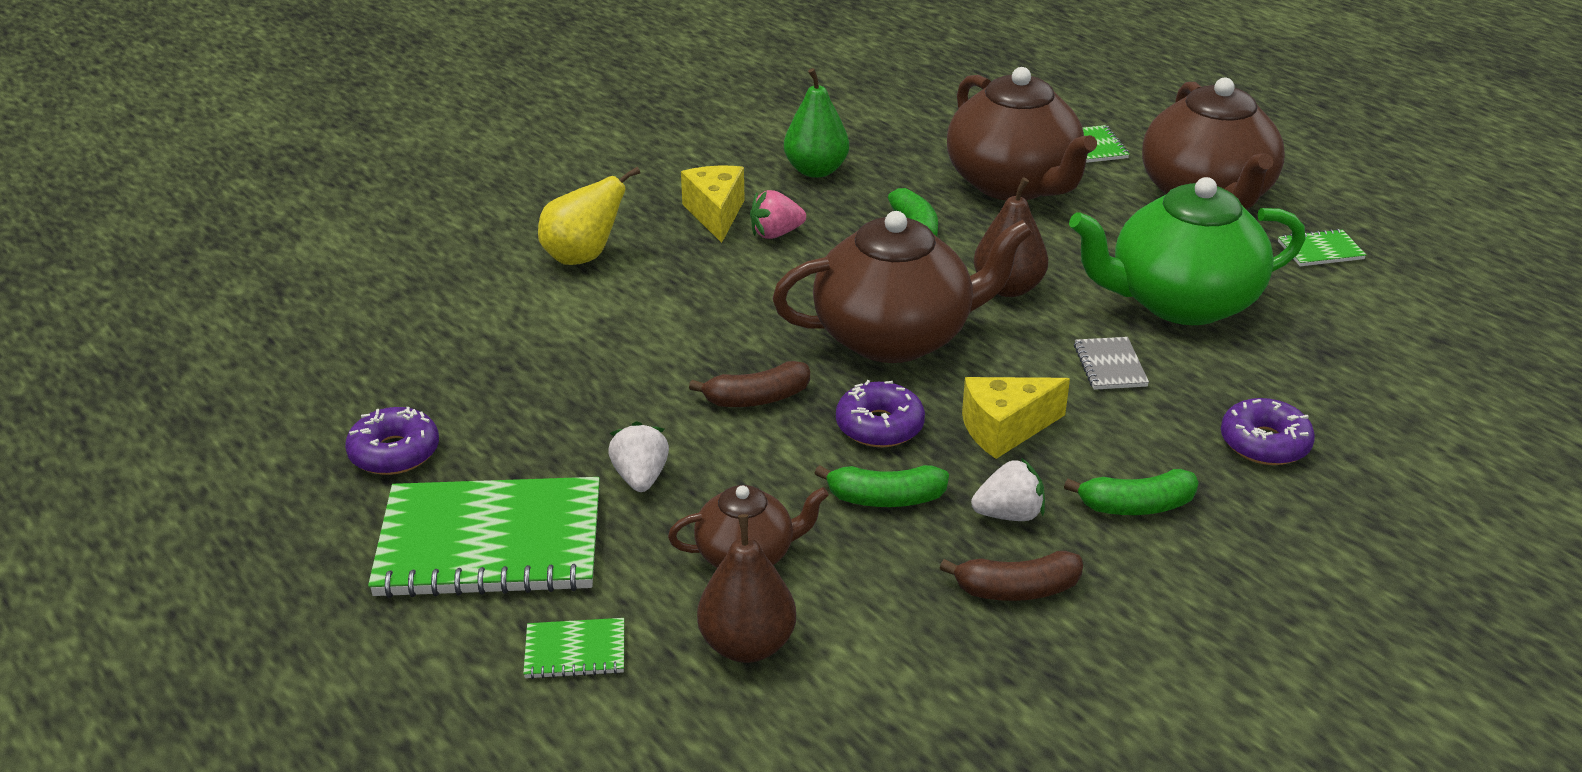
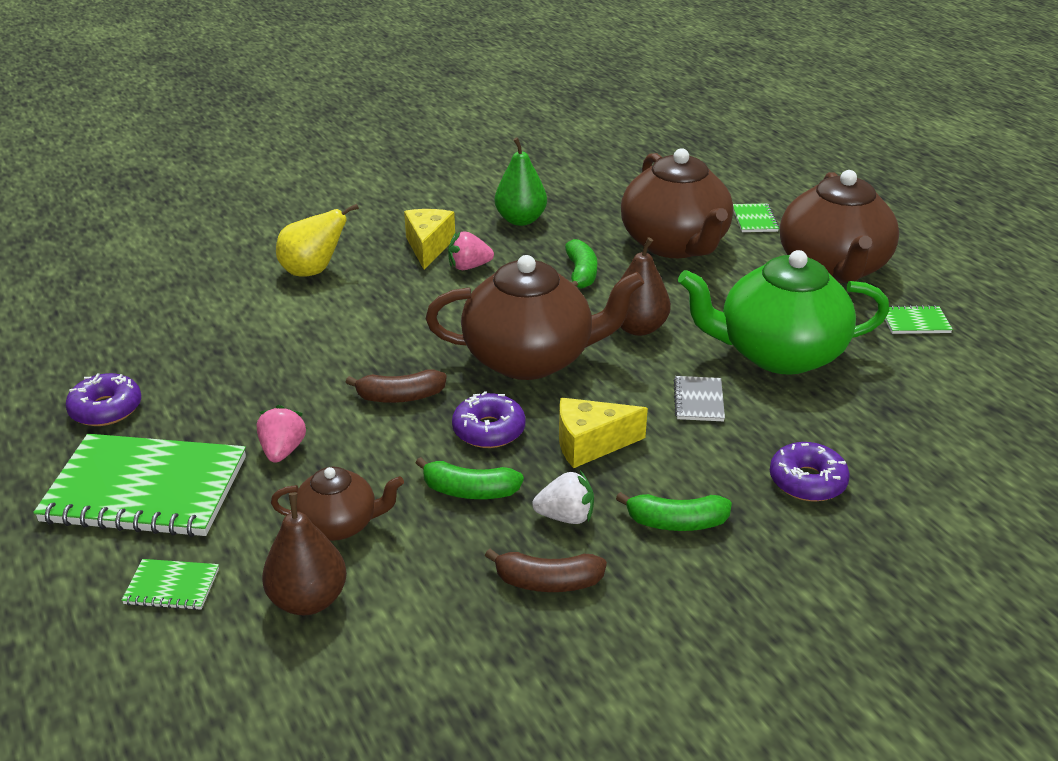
camera: 10 degrees right, 0 degrees up
white strawberry [608,421,669,492] -> pink strawberry [257,405,307,463]

